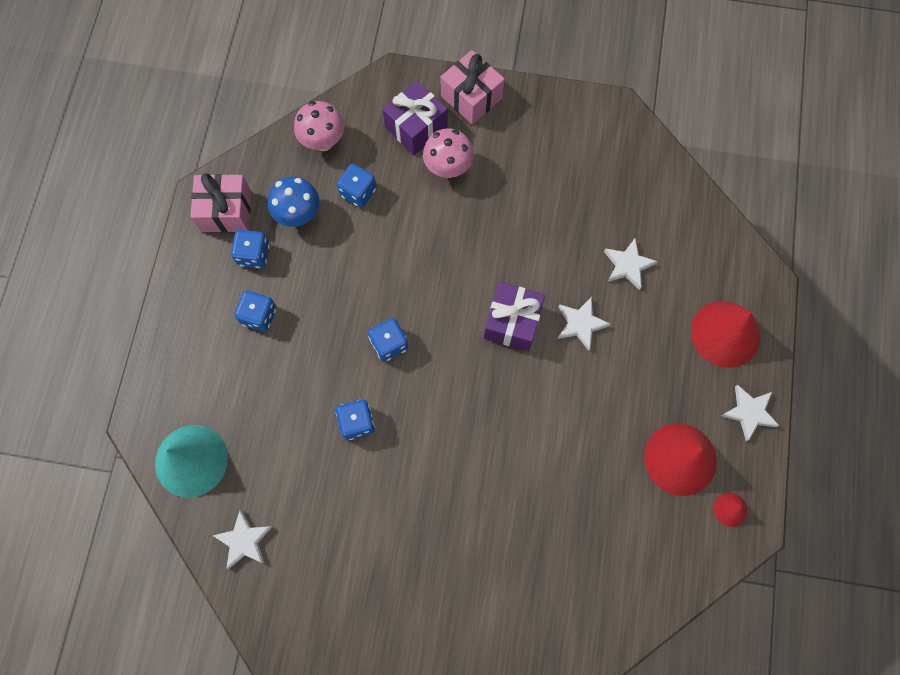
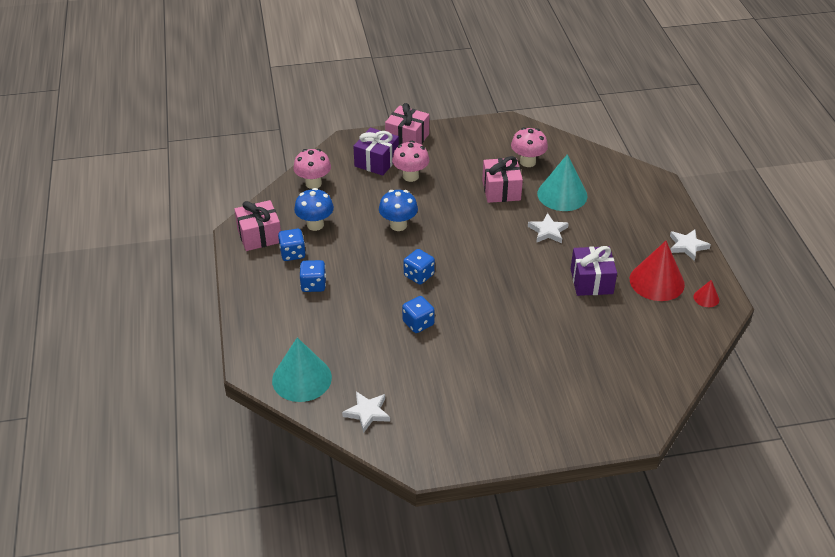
camera: 20 degrees left, 30 degrees down
blue dice [337,164,377,208] -> none
purple gift [484,282,545,351] -> purple gift moved to [571,246,617,296]
white star [604,238,658,290] -> turquoise cone [537,154,588,211]
red cone [691,301,760,368] -> none
none -> blue mushroom [379,190,418,231]
none -> pink gift [482,156,523,203]
none -> pink mushroom [511,127,548,167]

